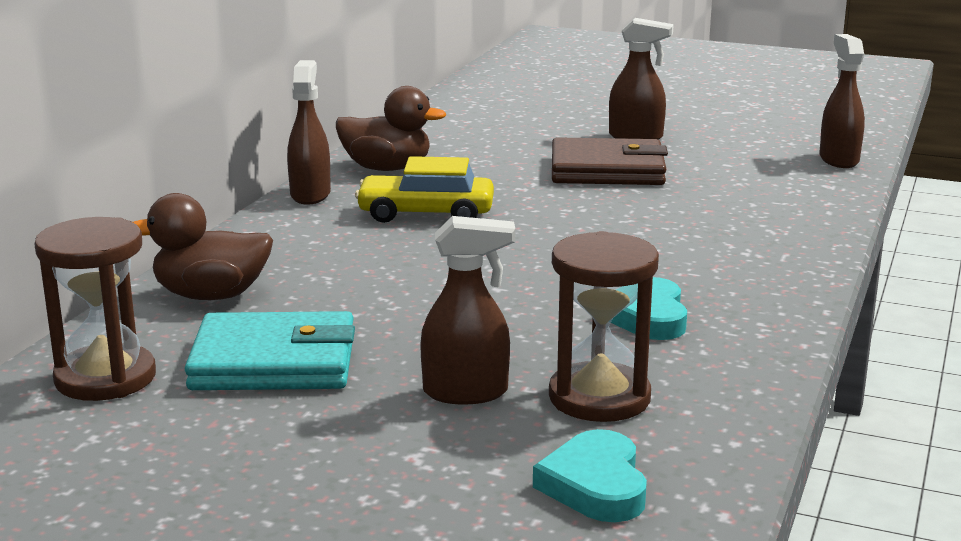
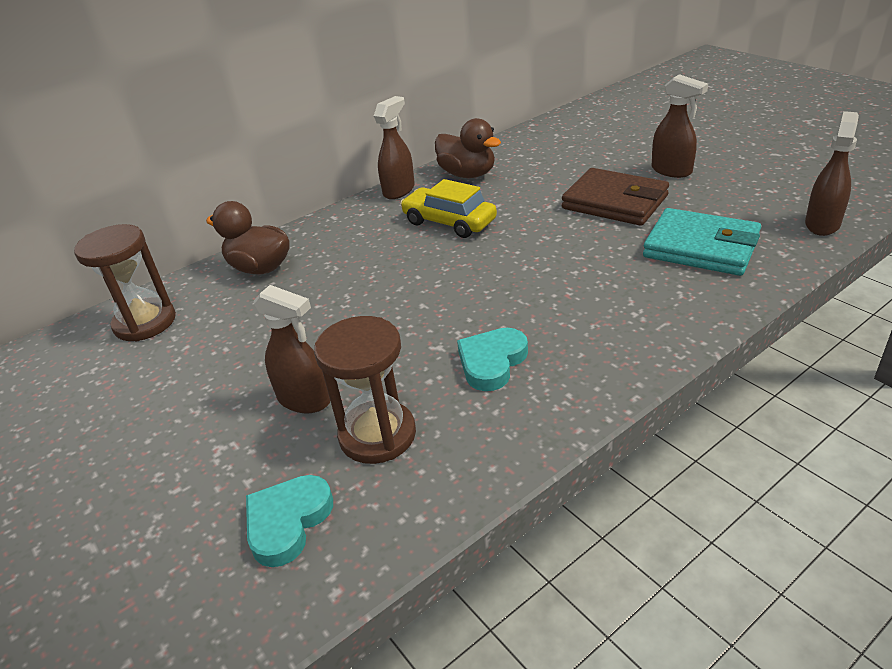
camera: 35 degrees right, 15 degrees up
turquoise wallet [185,311,355,390] -> turquoise wallet moved to [643,208,761,276]

